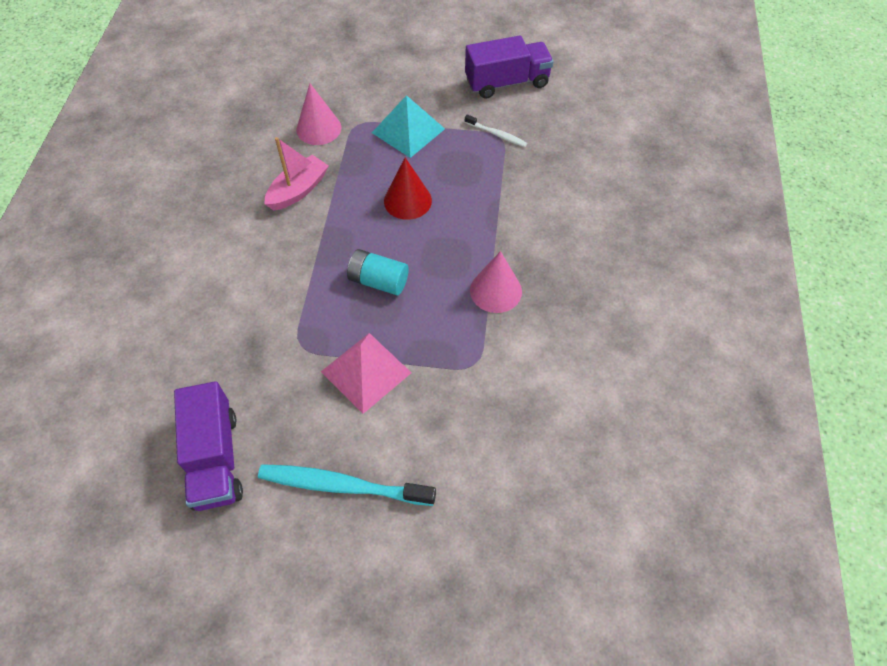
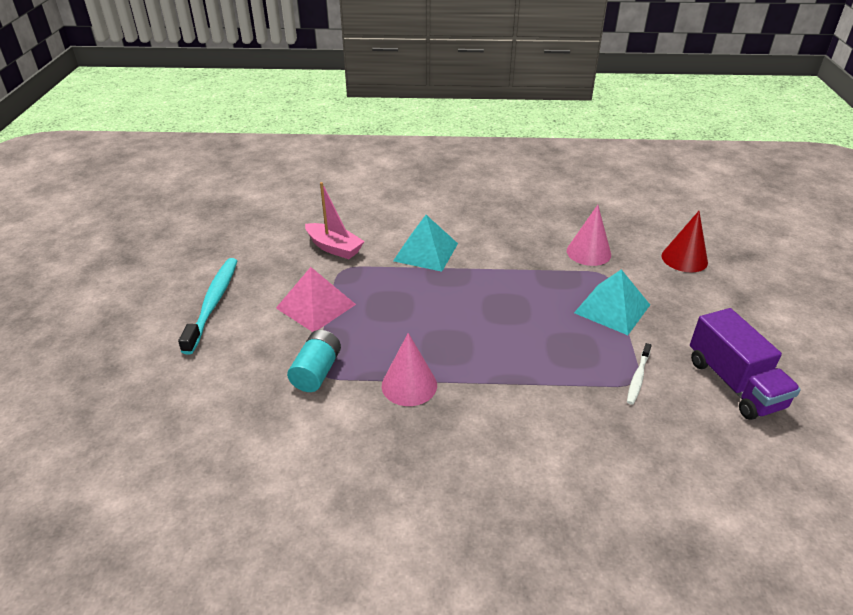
camera: 85 degrees right, 20 degrees down
purple truck [174,381,243,511] -> none
pink boat [264,137,329,210] -> pink boat moved to [305,182,365,259]
turquoise battery [347,249,409,295] -> turquoise battery moved to [287,330,341,392]
red cone [384,158,432,220] -> red cone moved to [662,211,708,272]
none -> turquoise pyramid [393,215,458,272]

